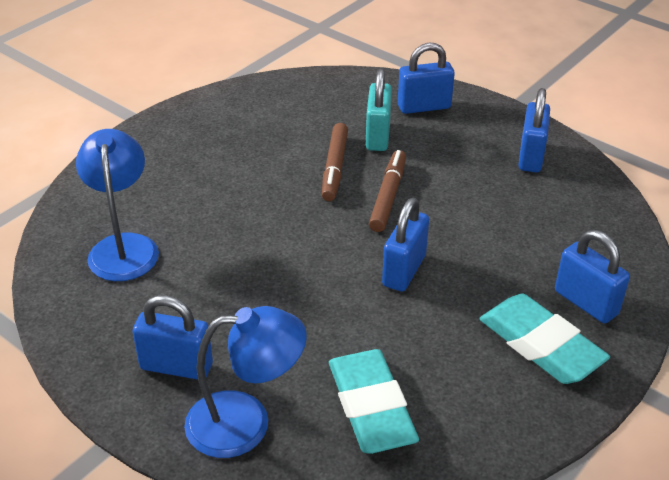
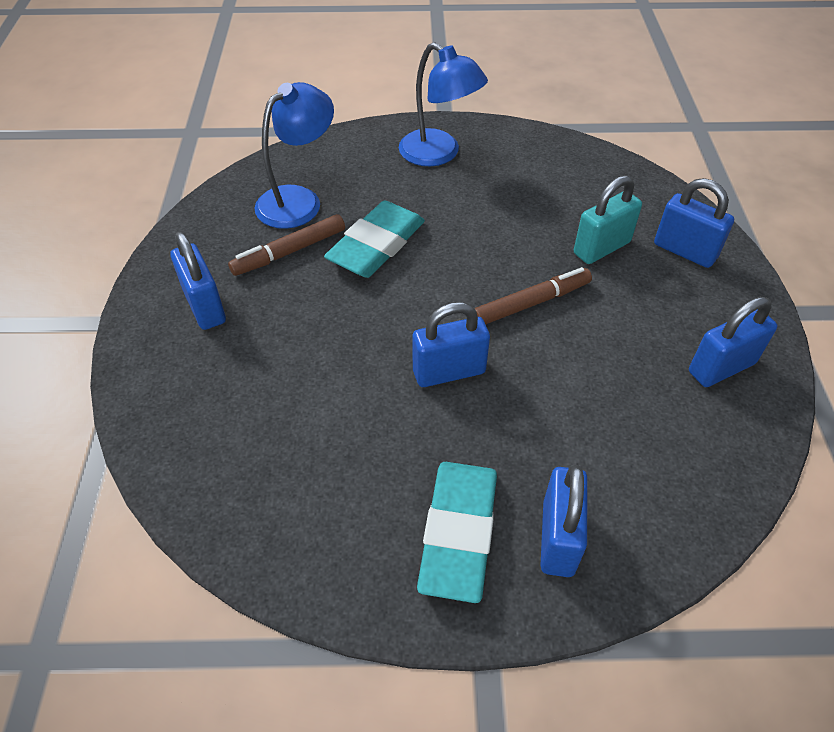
camera: 50 degrees right, 10 degrees up
blue lamp [184,306,306,458] -> blue lamp moved to [399,42,488,166]
brown marker [322,123,348,201] -> brown marker moved to [228,214,345,276]
turquoise eraser [329,349,419,454] -> turquoise eraser moved to [324,200,425,278]

